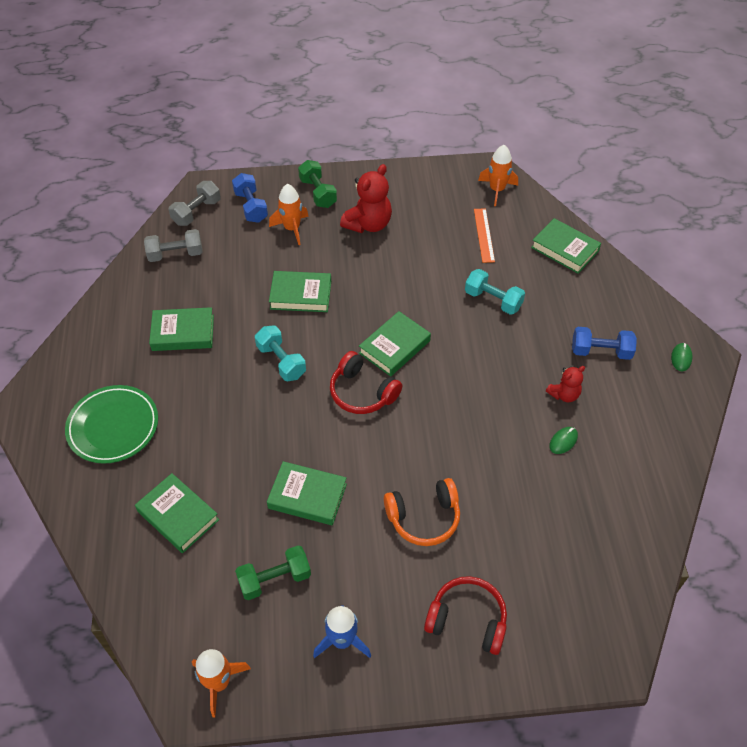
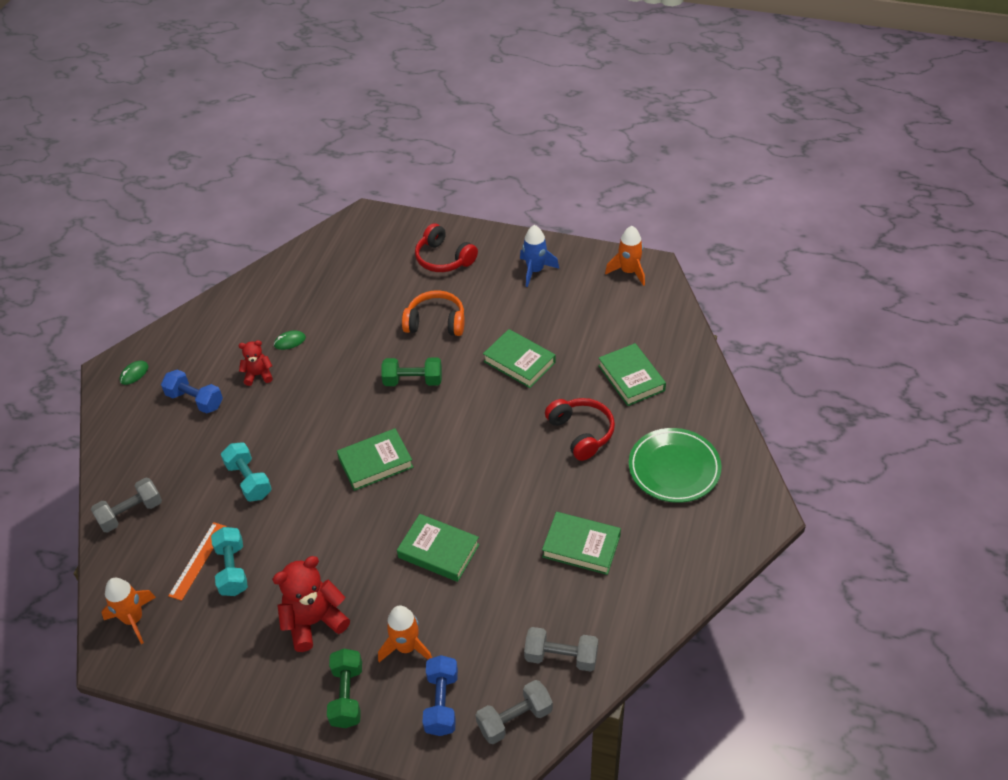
camera: 155 degrees left, 5 degrees down
green dumbbell [235,545,311,600] -> green dumbbell moved to [381,358,442,386]
turquoise dumbbell [255,326,306,381] -> turquoise dumbbell moved to [211,527,248,596]
red headphones [330,351,402,414] -> red headphones moved to [545,398,615,461]
green book [531,218,601,274] -> grey dumbbell [91,478,162,533]

